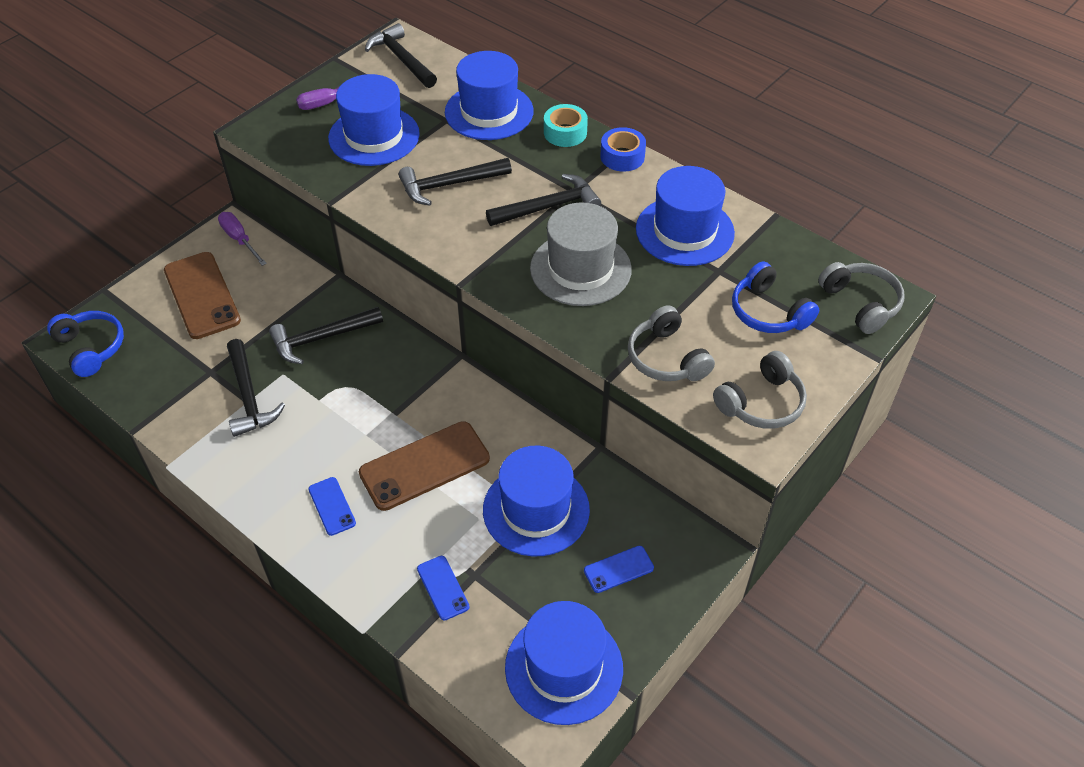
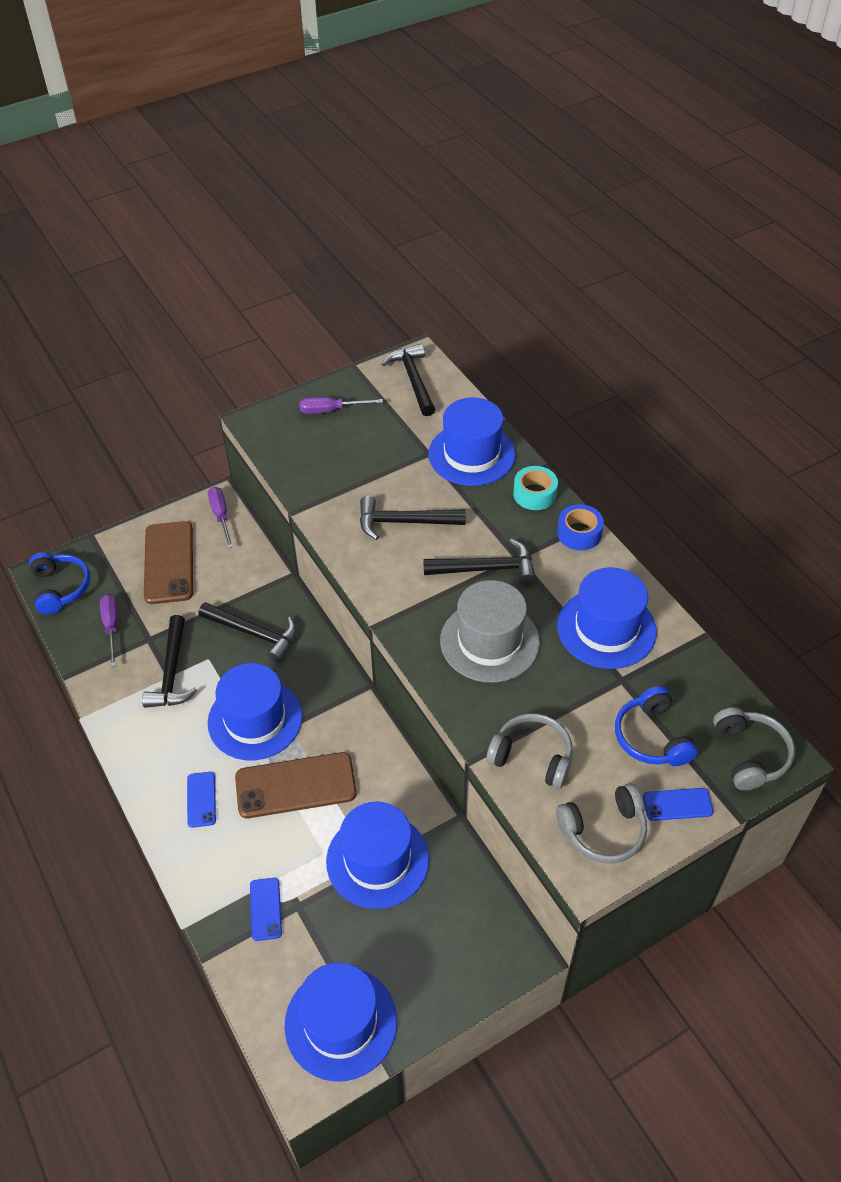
camera: 20 degrees right, 0 degrees up
black hammer [269,307,383,364] -> black hammer turned 150 degrees counterclockwise [199,602,297,662]
blue hat [328,74,420,166] -> blue hat moved to [208,663,302,760]
blue phone [584,546,654,593] -> blue phone moved to [643,788,713,821]
grey headphones [628,305,715,381] -> grey headphones turned 120 degrees clockwise [486,714,573,789]
none -> purple screwdriver [100,594,118,667]

